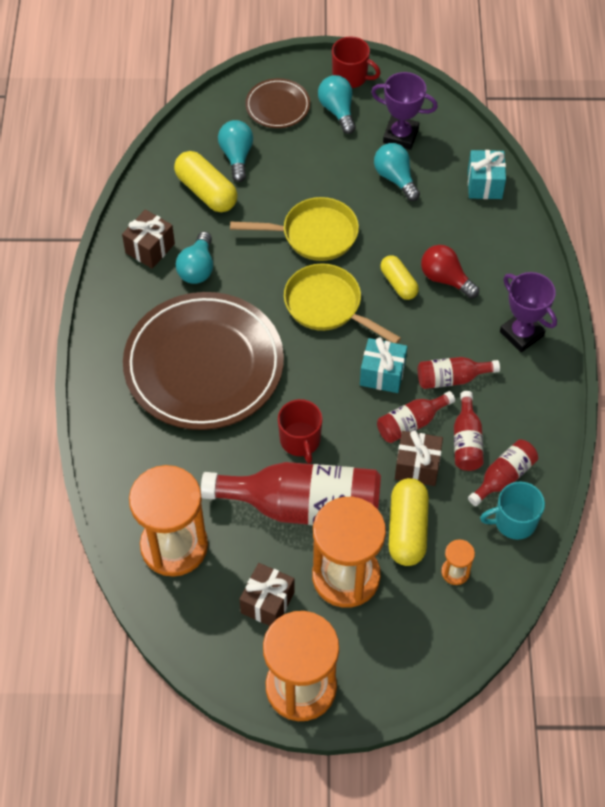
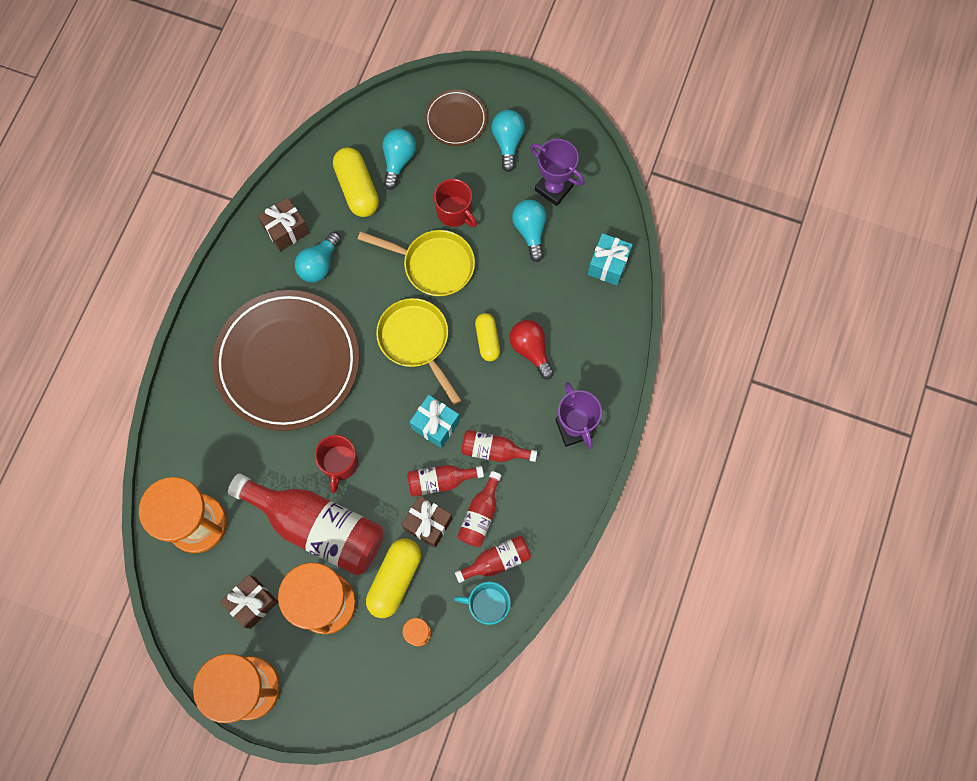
camera: 20 degrees right, 15 degrees up
red mug [332,36,381,88] -> red mug moved to [434,179,477,227]

